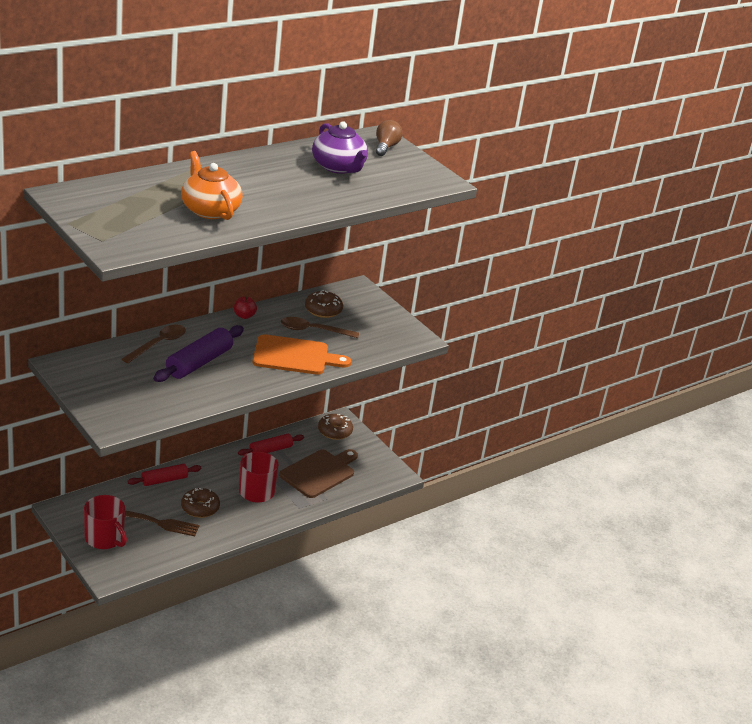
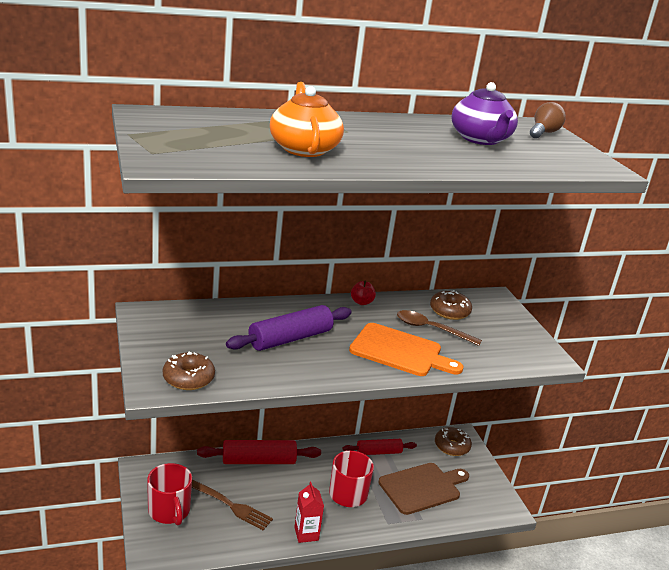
camera: 20 degrees right, 5 degrees down
brown spoon [122,324,186,363] -> none
red rolling pin [127,464,202,486] -> red rolling pin [197,440,321,464], size x1.55
brown donut [181,488,220,518] -> brown donut moved to [163,352,215,390]
none -> red carton [294,482,324,543]

